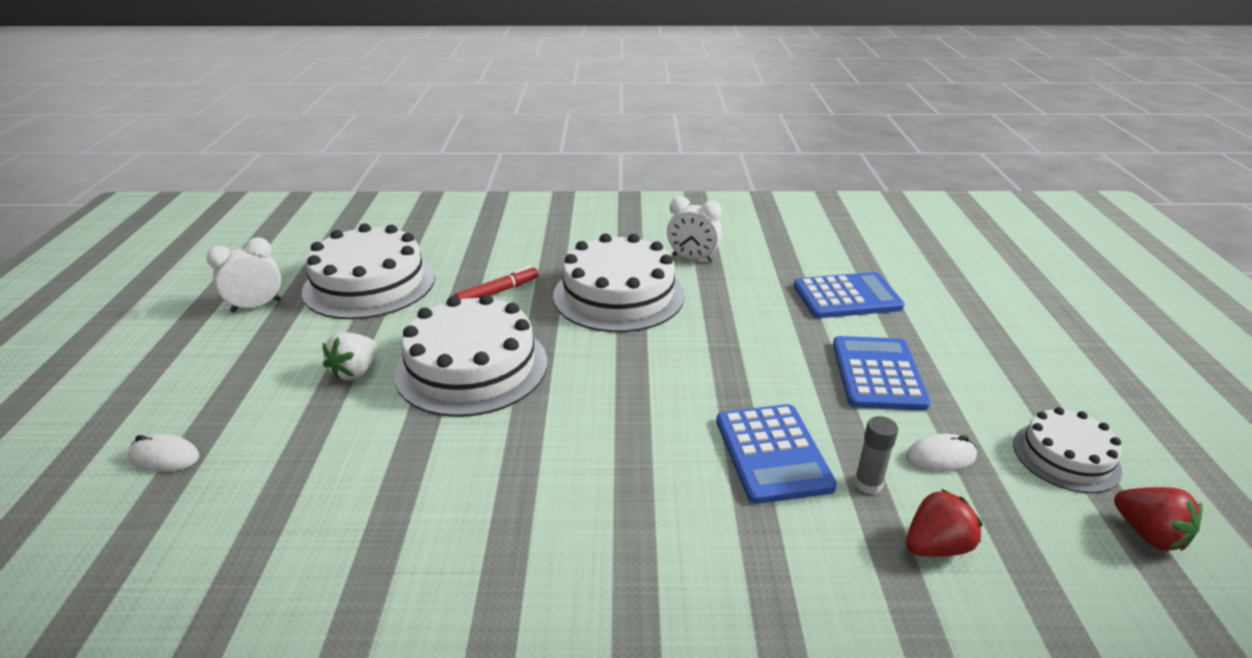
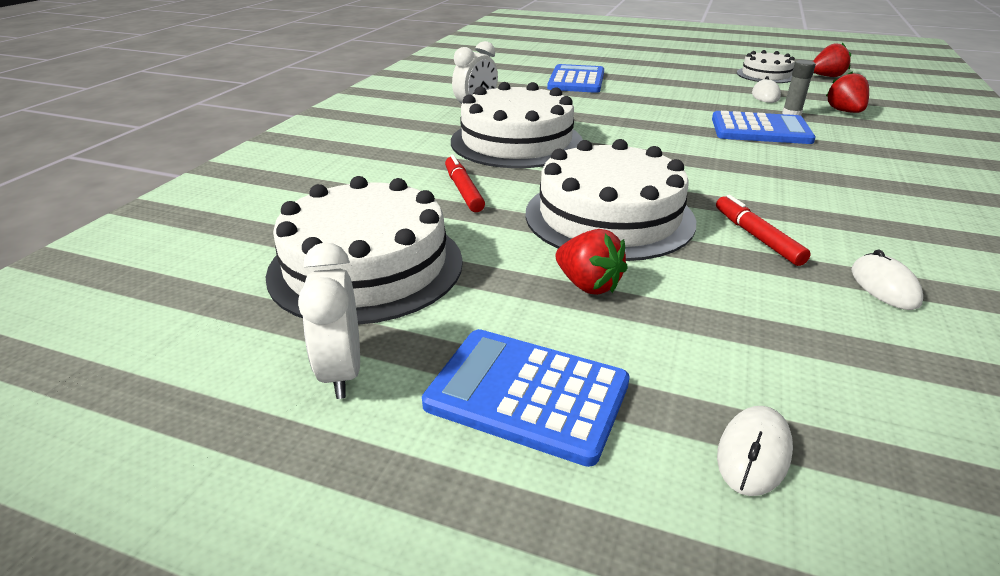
camera: 70 degrees left, 0 degrees up
white strawberry [322,332,378,381] -> red strawberry [556,229,628,295]
blue calculator [833,336,931,411] -> blue calculator moved to [422,329,630,467]
none -> red marker [716,195,811,266]
none -> white mouse [852,249,923,310]

